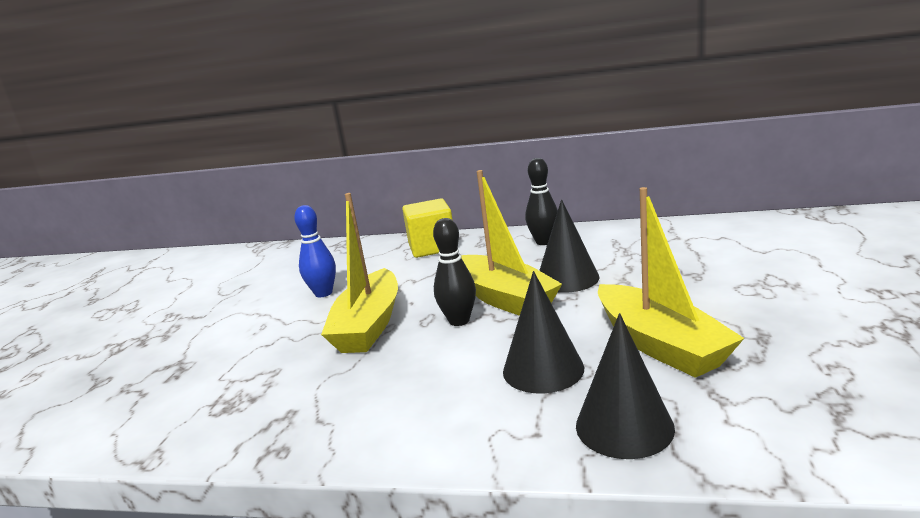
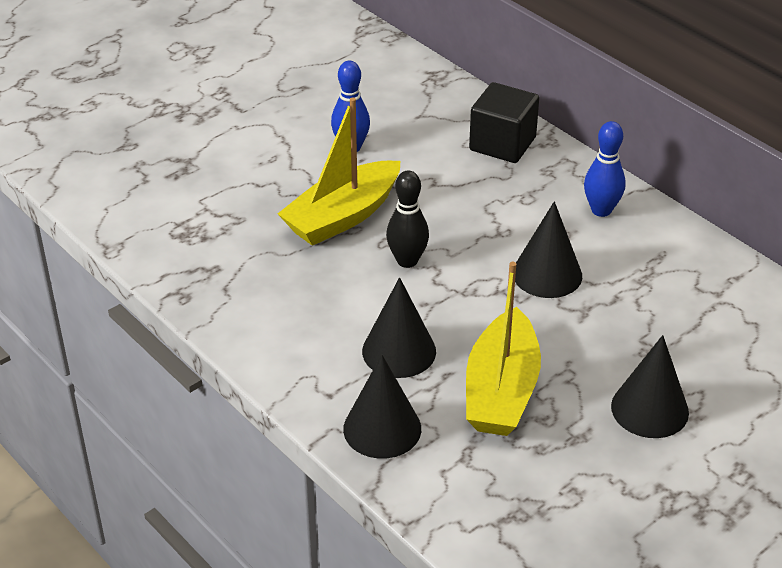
camera: 35 degrees right, 20 degrees up
yellow cube [402,198,453,258] -> black cube [469,82,539,163]
yellow boat [461,170,562,316] -> none
black bowling pin [525,158,558,245] -> blue bowling pin [584,121,626,217]
none -> black cone [611,335,689,438]

